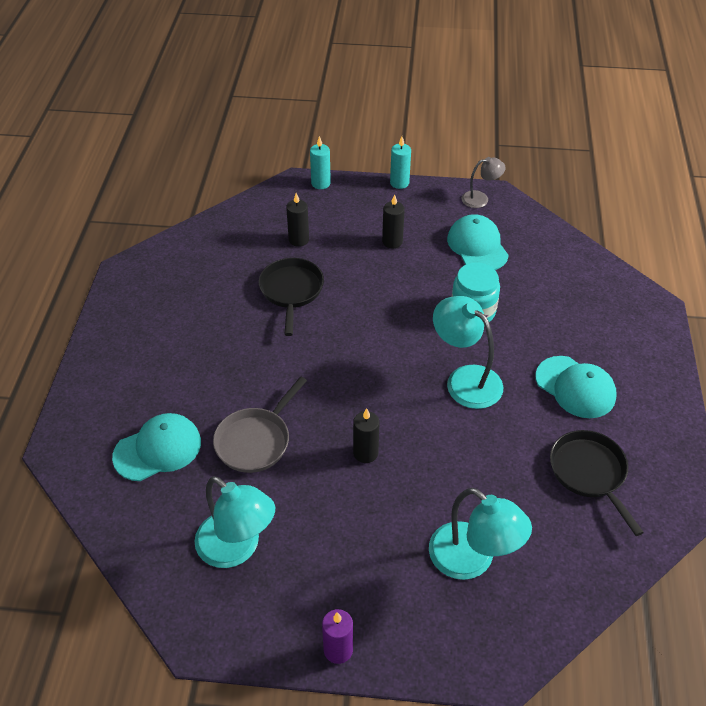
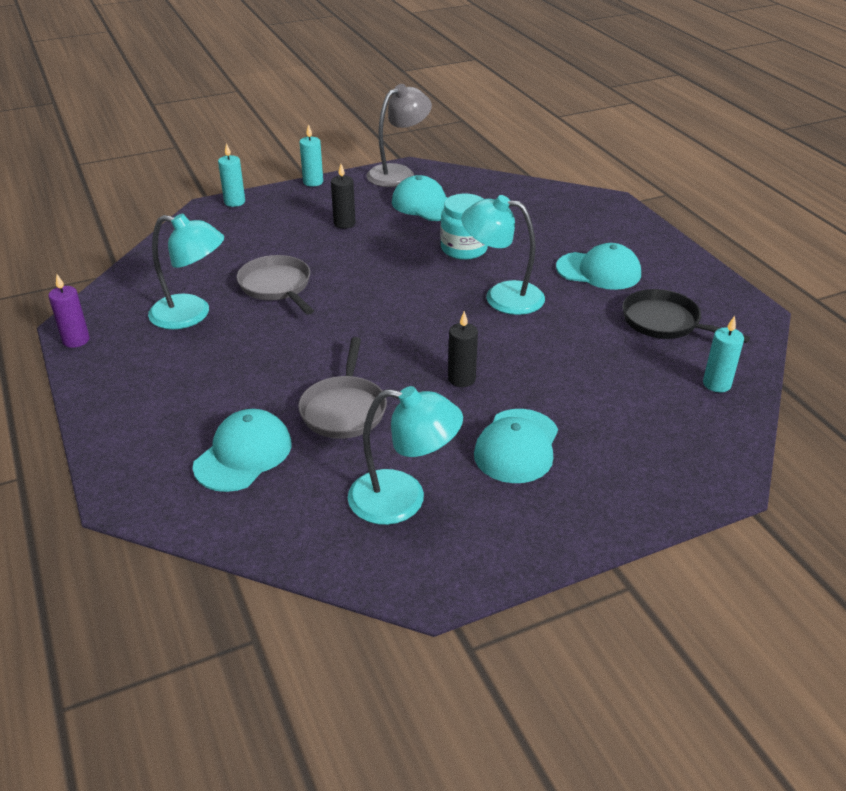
camera: 30 degrees left, 10 degrees down
black pan [259,258,324,336] -> grey pan [237,255,314,315]
black candle [286,193,309,247] -> none
purple candle [322,609,353,664] -> purple candle moved to [48,274,90,348]
turquoise lamp [429,488,532,580] -> turquoise lamp moved to [148,213,224,329]
grey lamp [461,157,506,208] -> grey lamp [366,84,432,187], size x1.74
none -> turquoise cap [474,409,558,483]
none -> turquoise candle [703,316,744,392]

